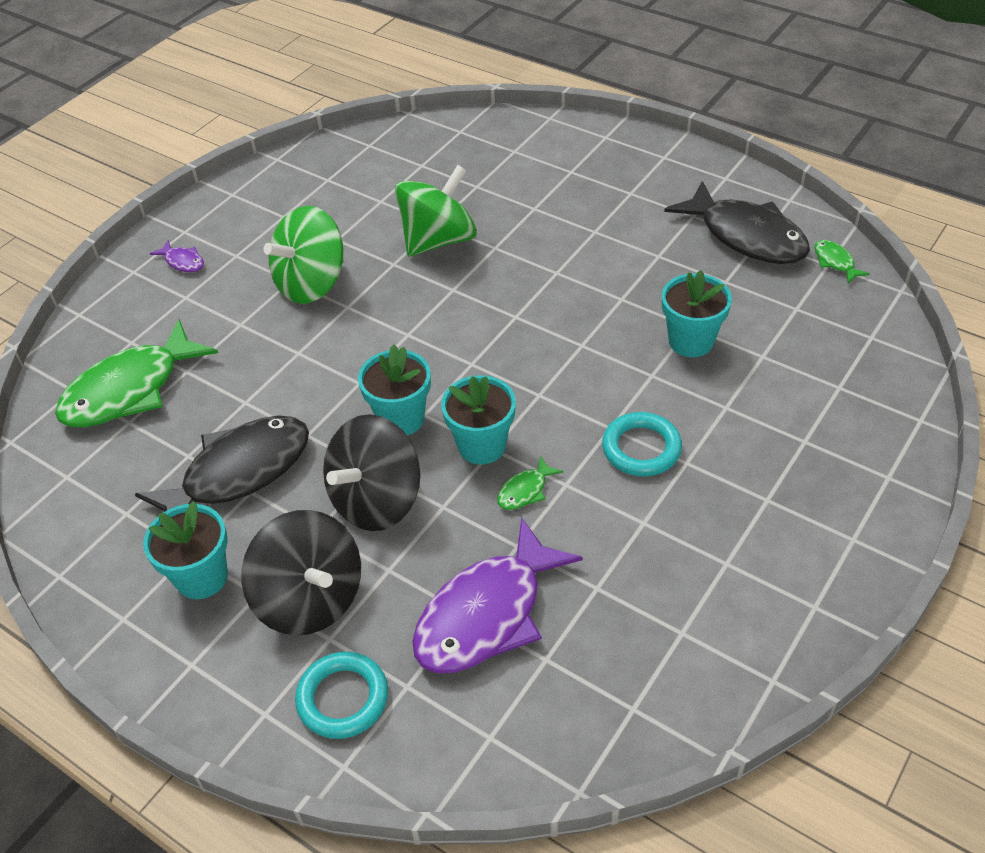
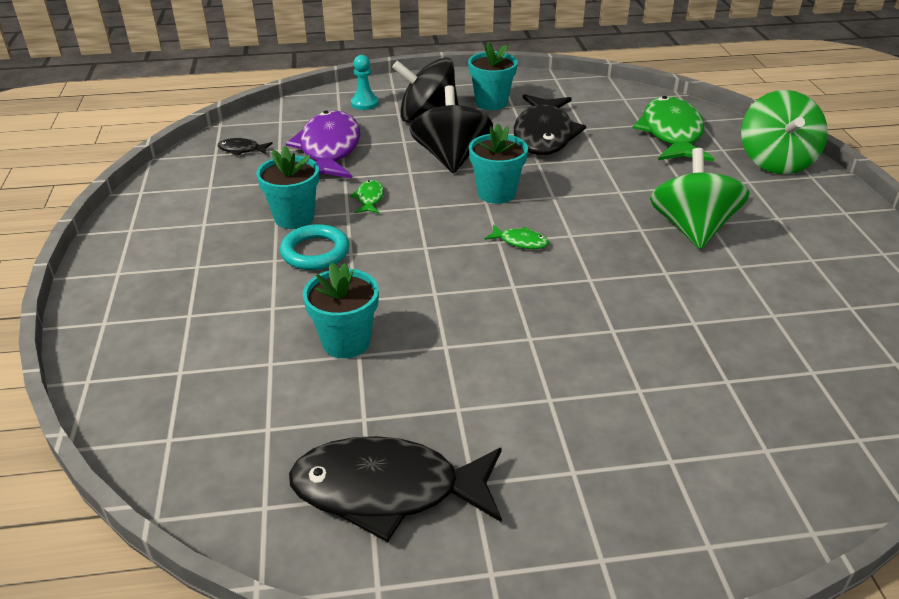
camera: 135 degrees right, 10 degrees down
purple fish [150,240,204,272] -> none
turquoise ring [295,652,388,739] -> turquoise pawn [351,55,379,110]
green spinning top [395,165,477,256] -> green spinning top moved to [741,90,828,174]
turquoise flower pot [441,375,516,464] -> turquoise flower pot moved to [256,146,319,229]
green fish [814,240,870,283] -> green fish moved to [484,225,549,249]
none -> black fish [218,138,273,156]

